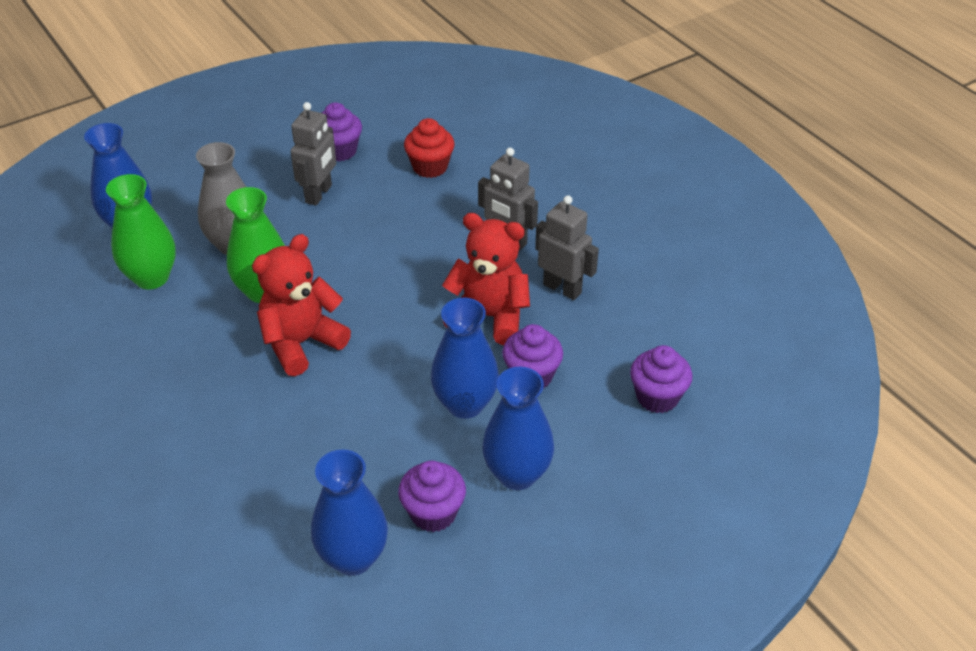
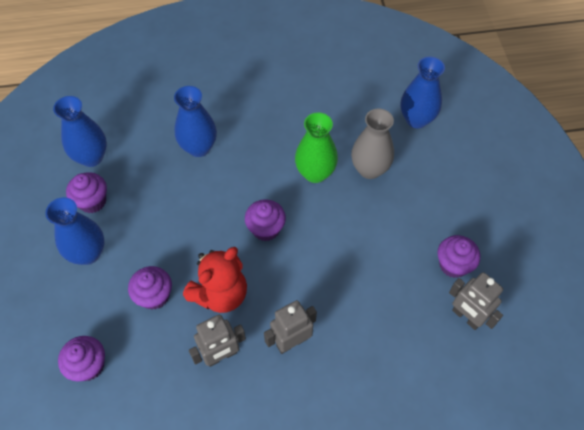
camera: 115 degrees right, 15 degrees up
green vase [106,174,176,290] -> none
red teddy bear [252,234,351,376] -> none
grey robot [291,102,336,206] -> grey robot moved to [449,272,503,330]
red cupcake [404,118,455,178] -> none
blue vase [431,298,499,419] -> blue vase moved to [174,86,217,157]
none -> purple cupcake [245,199,286,241]

